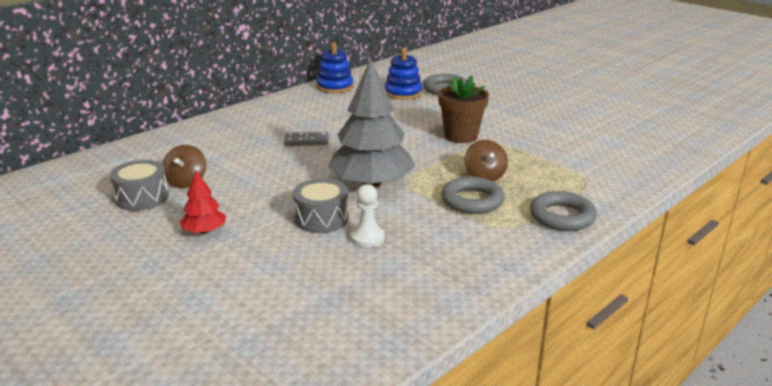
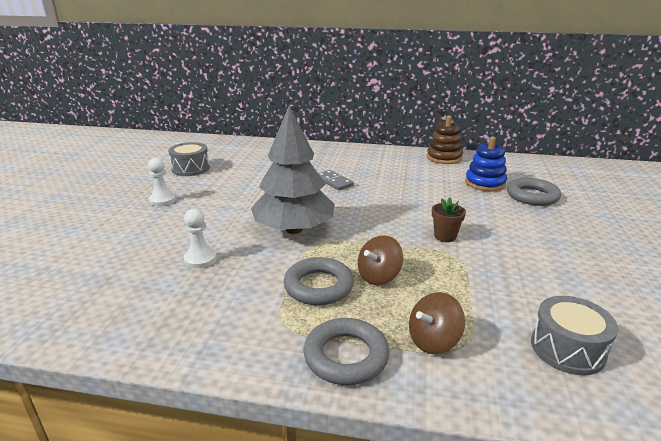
camera: 55 degrees right, 0 degrees up
brown spinning top [163,145,206,188] -> brown spinning top moved to [409,292,465,354]
red tree [180,171,226,234] -> white pawn [148,158,176,206]
grey drum [293,179,349,233] -> grey drum moved to [531,296,618,375]
blue stacking toy [317,43,354,93] -> brown stacking toy [427,116,463,164]
brown flower pot [438,75,489,143] -> brown flower pot [432,197,466,242], size x0.58

